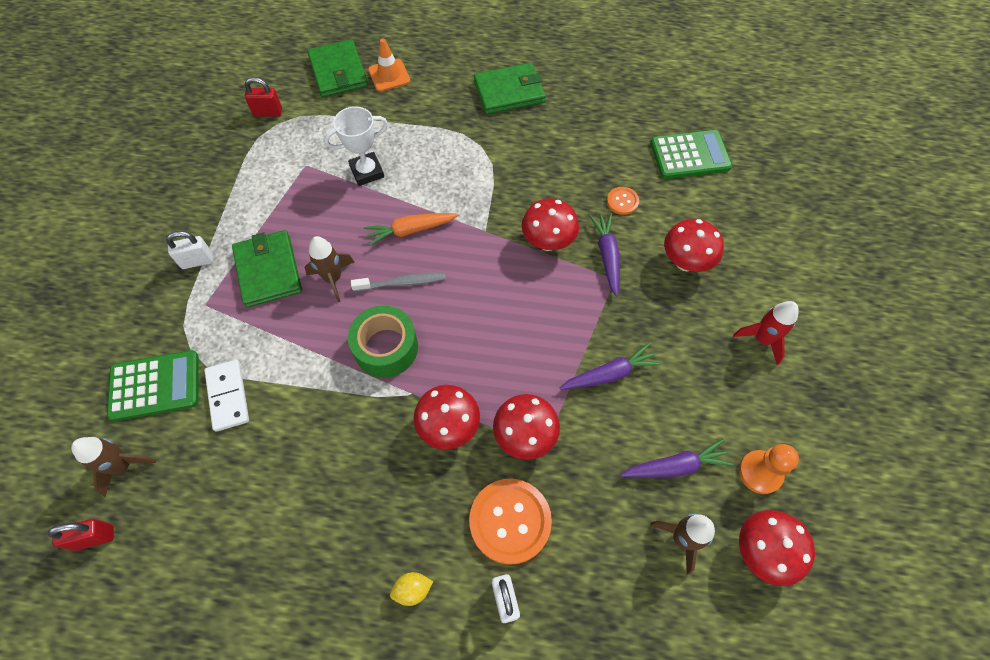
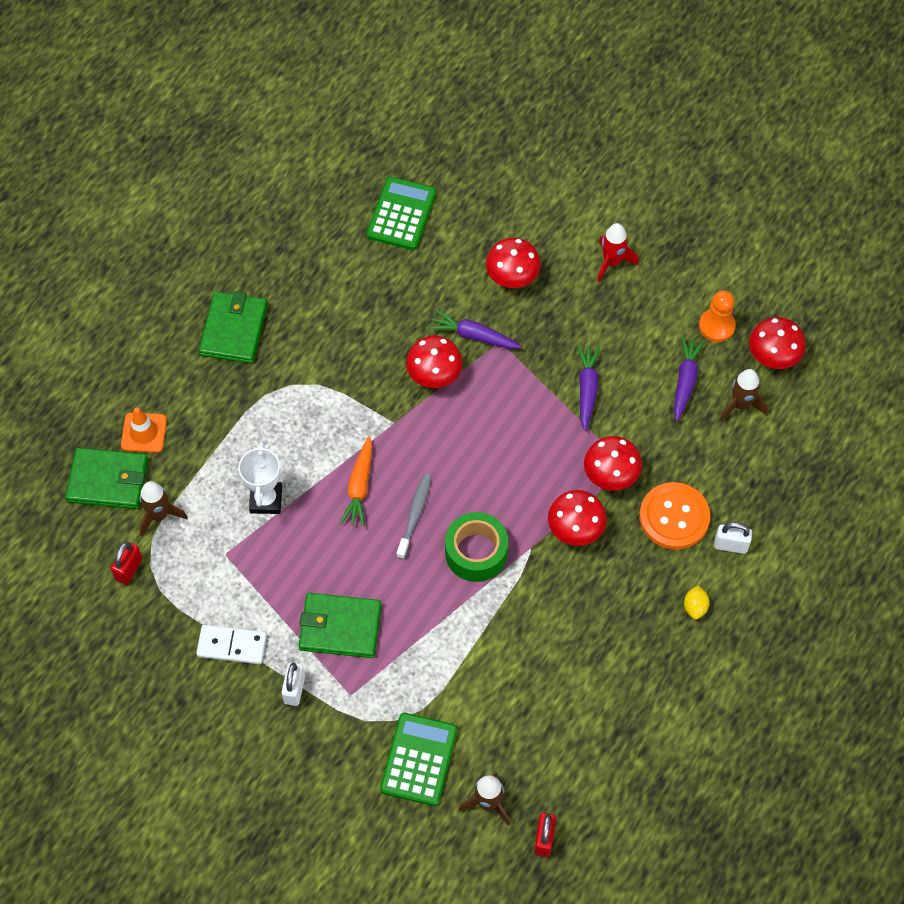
camera: 65 degrees left, 0 degrees up
white domino [204,360,249,432] -> white domino moved to [196,625,267,664]
brown rocket [305,236,354,302] -> brown rocket moved to [139,481,188,537]
orange button [607,187,639,215] -> none

